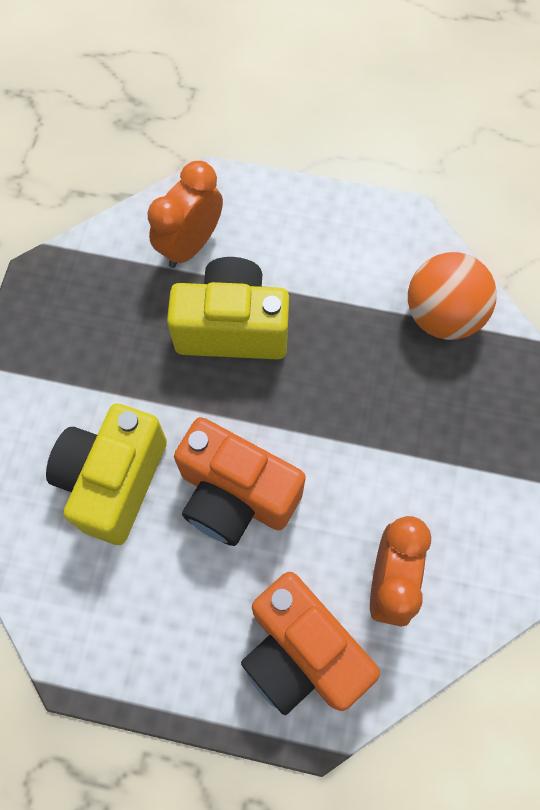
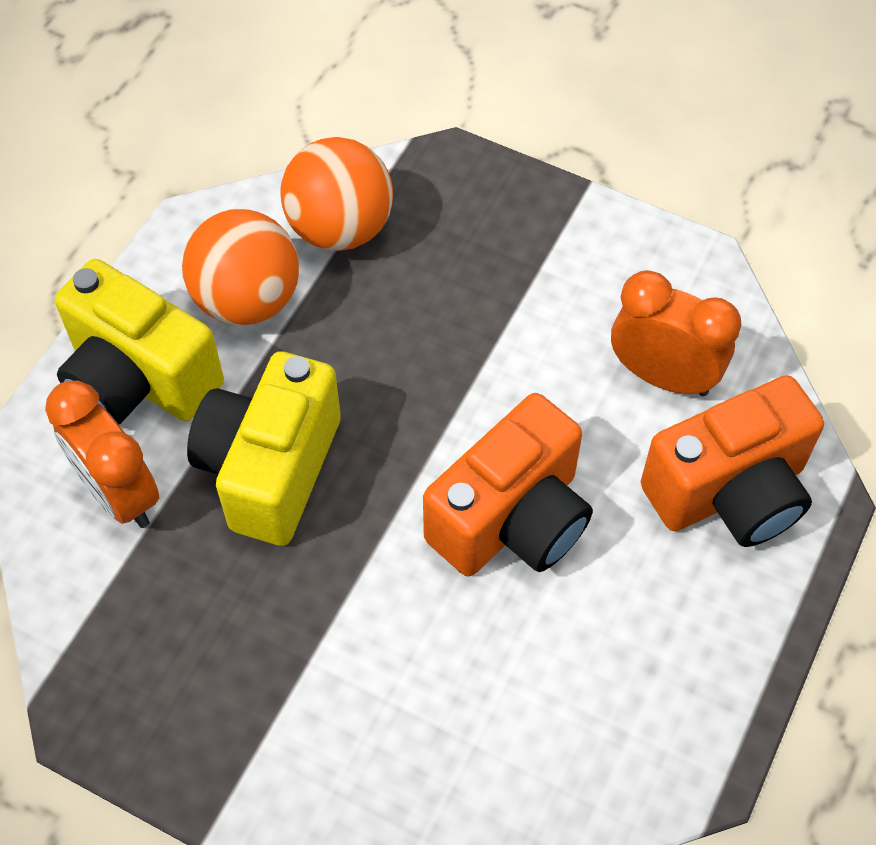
camera: 75 degrees left, 10 degrees down
yellow camera [46,403,167,545] -> yellow camera moved to [55,259,224,424]
none -> orange ball [182,209,299,326]

